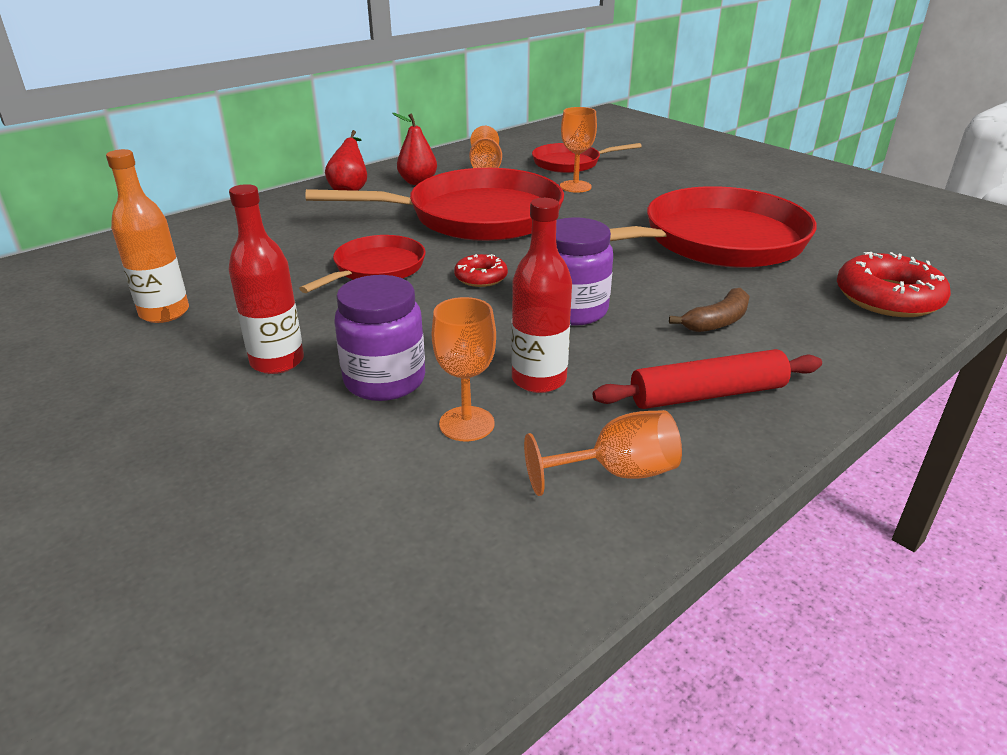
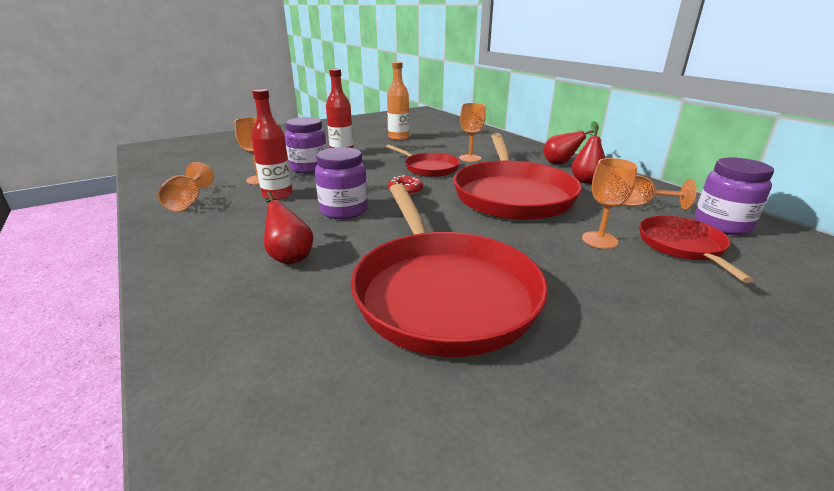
camera: 100 degrees right, 5 degrees down
red rolling pin [593,349,822,409] -> none
brown banana [669,288,750,332] -> red pear [264,191,313,264]
red donut [837,252,951,317] -> none
none -> orange goblet [459,103,486,162]
none -> purple jar [695,157,774,235]

